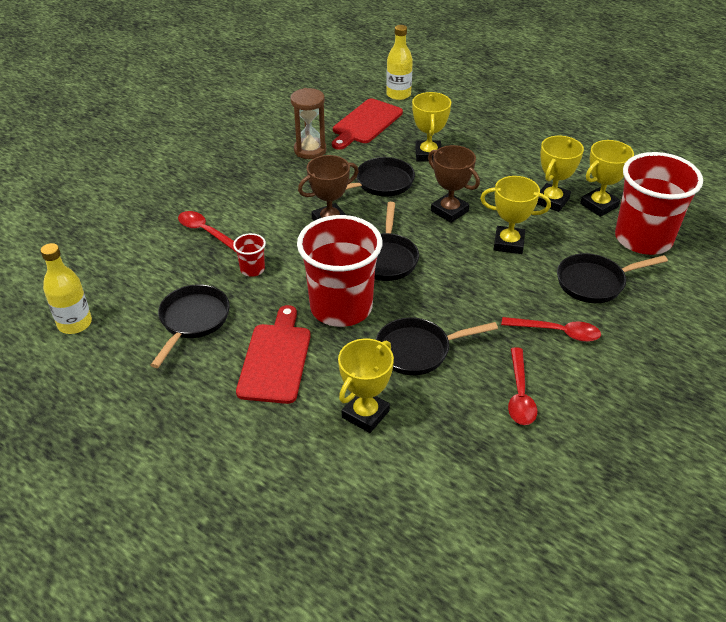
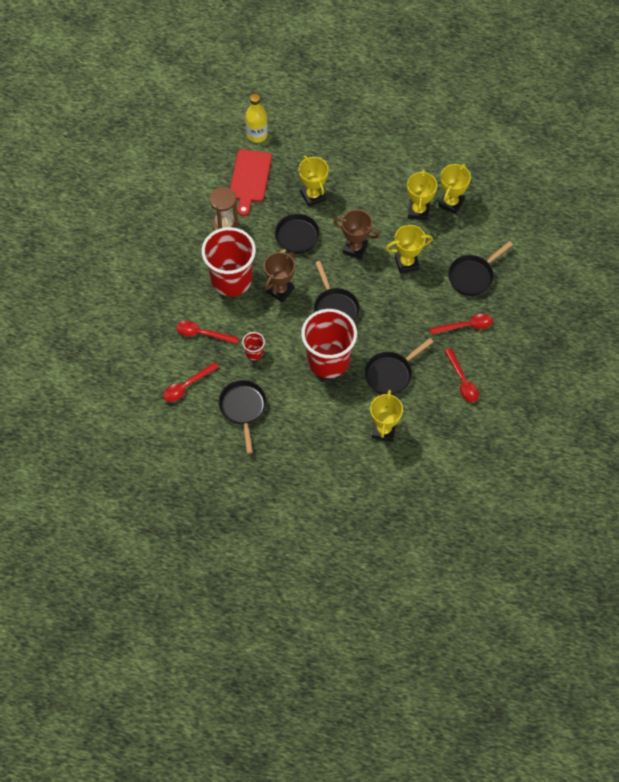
camera: 25 degrees left, 20 degrees up
yellow bottle [41,243,92,334] -> none
red cutting board [236,305,311,404] -> none
red cup [615,152,703,255] -> red cup moved to [202,227,256,296]
none -> red spoon [163,362,219,402]

